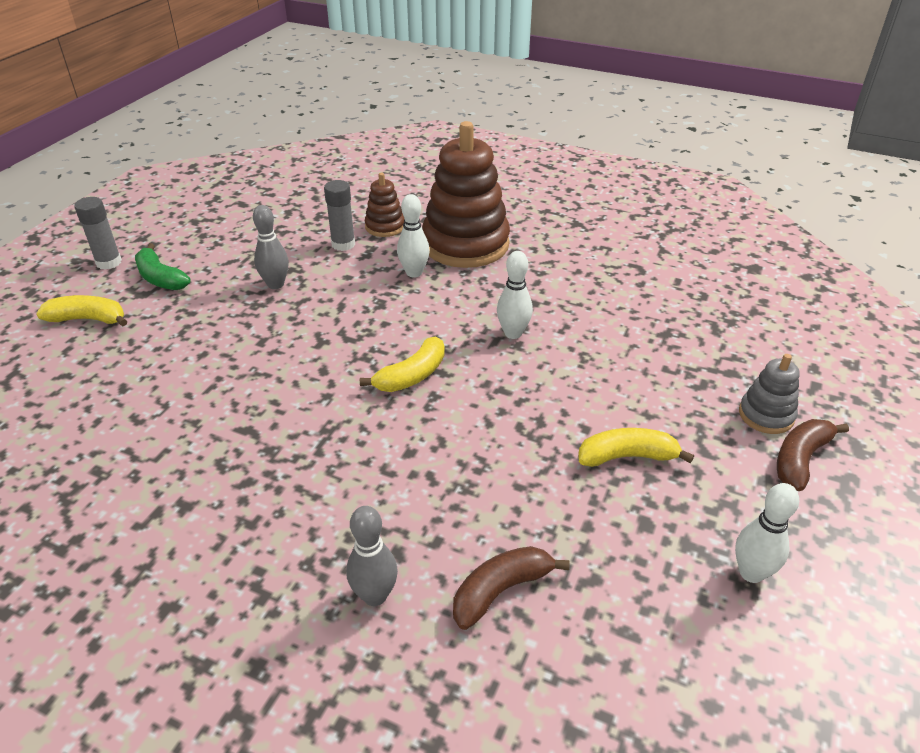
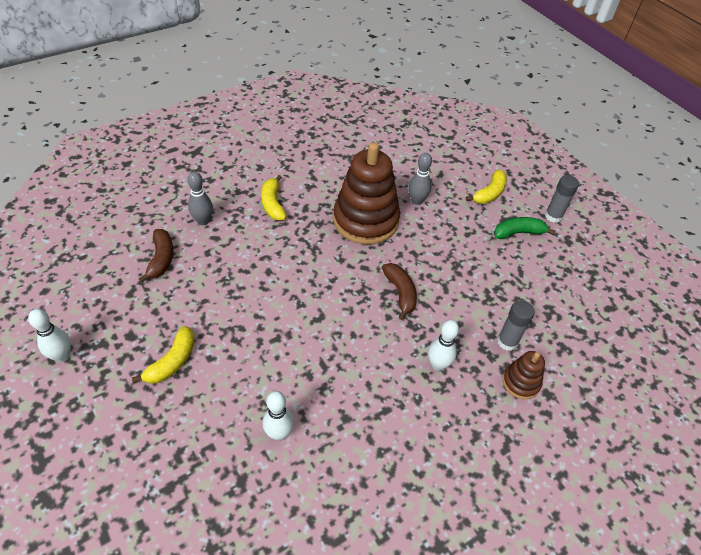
camera: 120 degrees right, 10 degrees up
grey bowling pin [253,205,289,289] -> grey bowling pin moved to [409,153,432,205]
yellow banana [360,337,445,392] -> yellow banana moved to [261,175,287,221]
brown stacking toy [422,121,510,268] -> brown stacking toy moved to [333,142,400,244]
white bowling pin [497,251,533,339] -> white bowling pin moved to [263,391,294,441]
grey stacking toy [739,354,800,434] -> none
brown banana [777,419,849,491] -> brown banana moved to [381,263,417,320]

